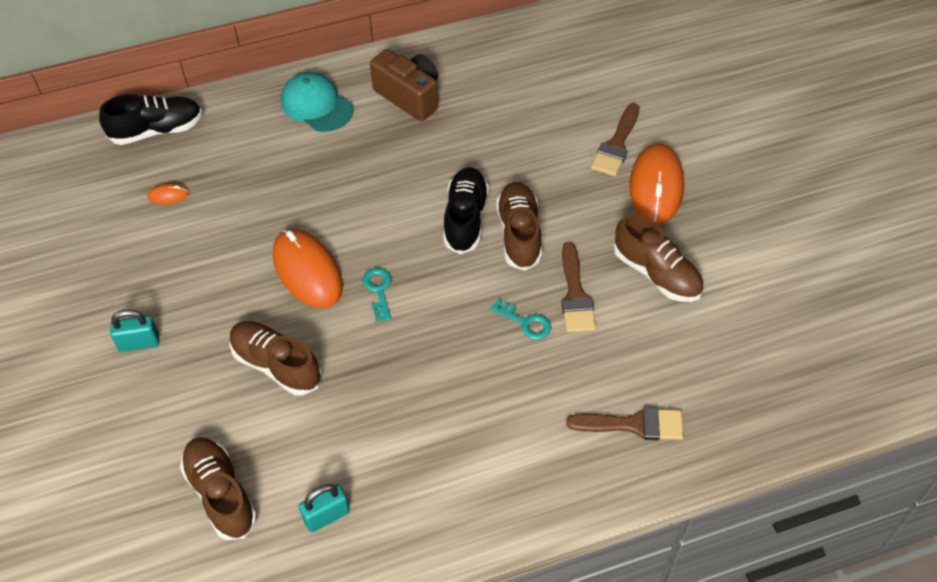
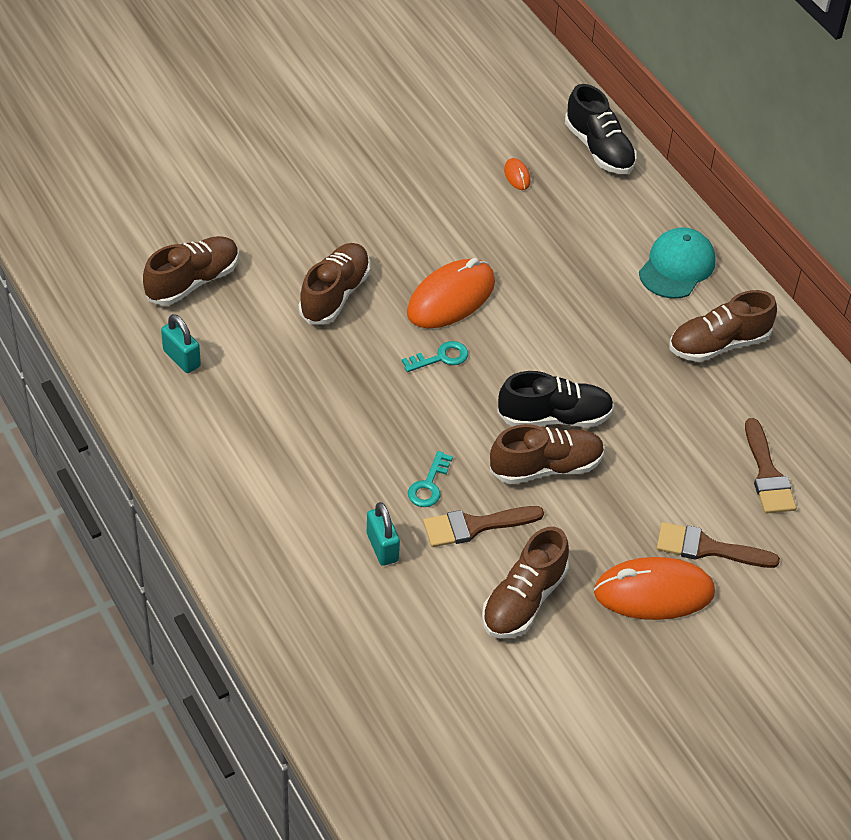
camera: 75 degrees right, 5 degrees down
turquoise padlock [110,309,159,352] -> turquoise padlock moved to [367,502,400,566]
brown camera [370,49,438,121] -> brown shoe [670,290,777,362]
brown brush [566,407,684,440] -> brown brush moved to [745,418,796,514]

